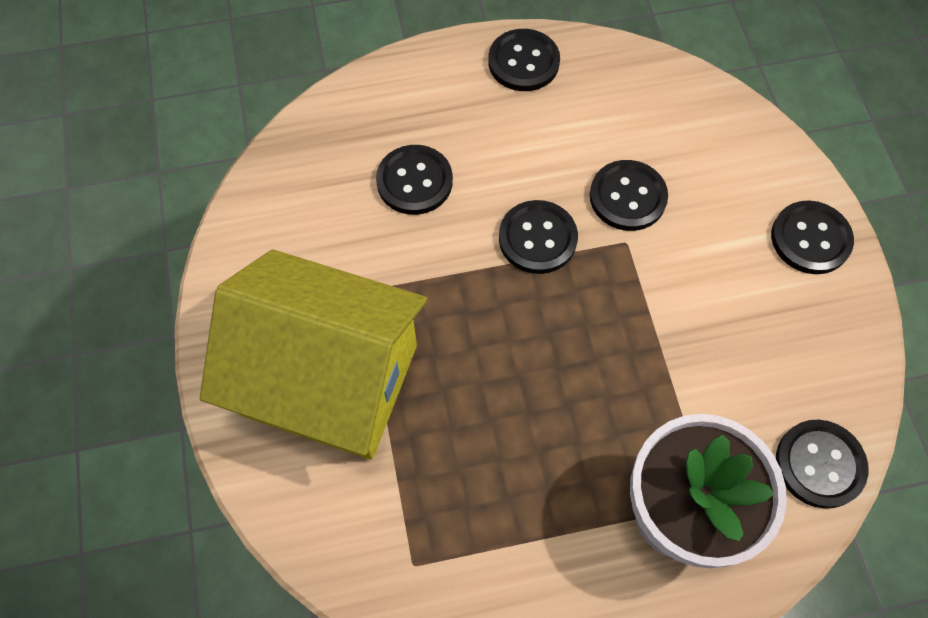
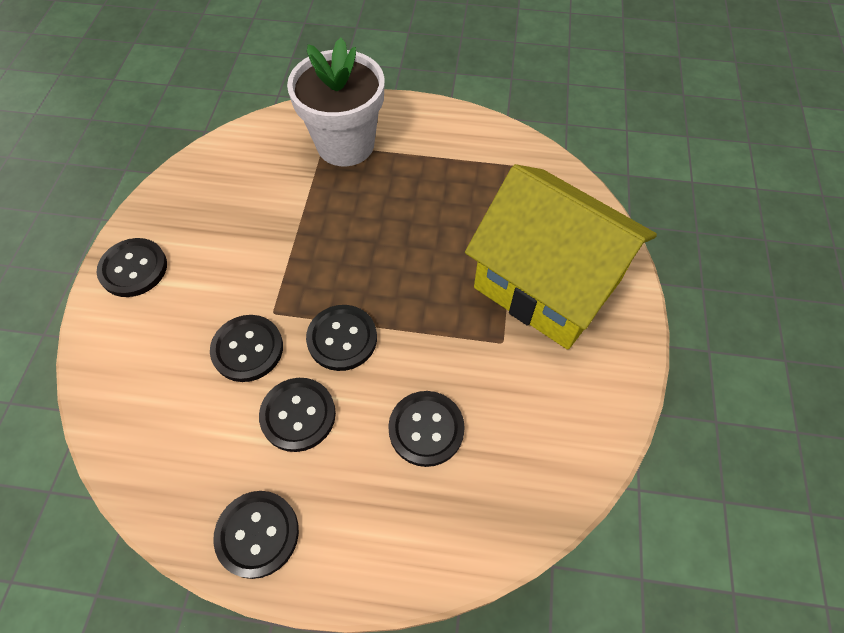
camera: 160 degrees left, 5 degrees down
black button [776,420,869,509] -> black button moved to [259,378,336,452]

